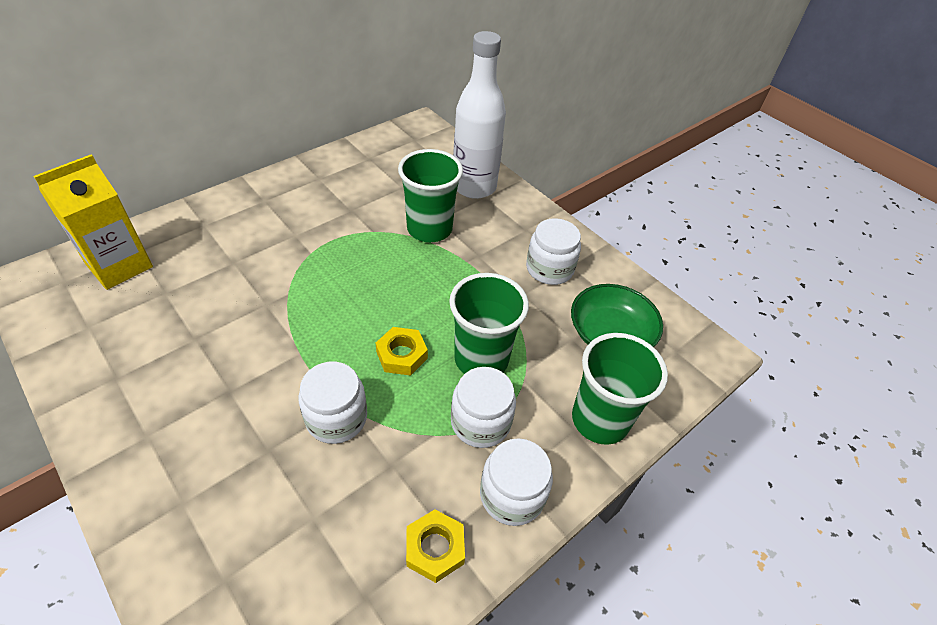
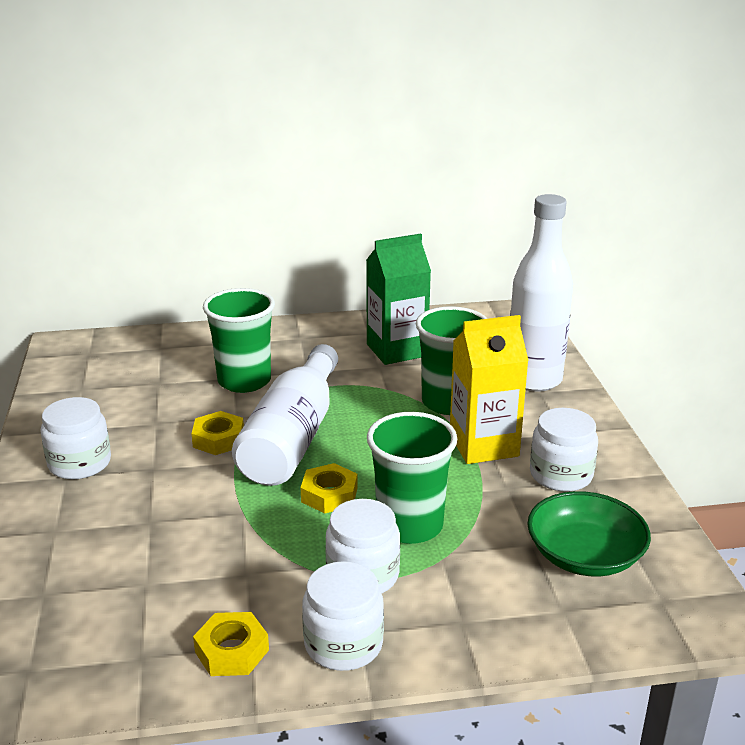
camera: 35 degrees right, 20 degrees down
yellow carton [34,154,153,290] -> yellow carton moved to [450,315,529,464]
white jar [298,362,367,444] -> white jar moved to [41,397,111,479]
green cup [572,333,668,445] -> green cup moved to [203,288,275,393]
none -> yellow nut [191,411,244,455]
none -> white bottle [232,344,338,486]
none -> green carton [366,234,431,365]

